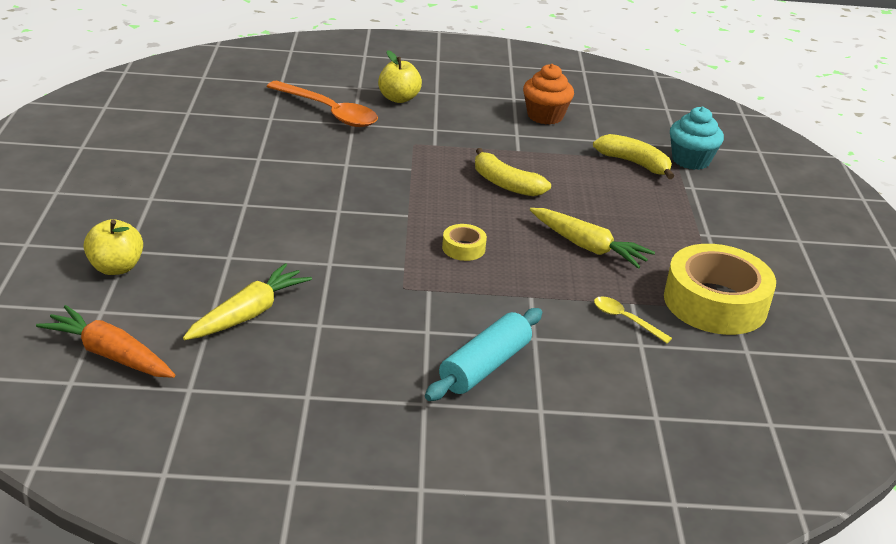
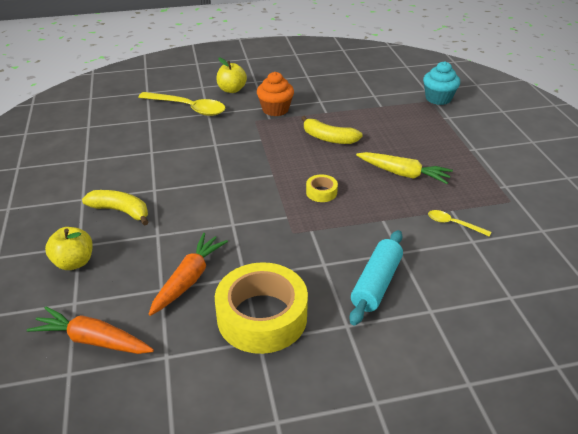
camera: 10 degrees left, 5 degrees up
yellow carrot [183,263,312,340] -> orange carrot [148,233,228,316]
orange spoon [266,81,378,127] -> yellow spoon [138,92,226,116]
orange cupcake [523,64,574,124] -> orange cupcake moved to [257,72,294,116]
yellow banana [593,134,674,179] -> yellow banana moved to [82,190,148,226]
yellow tape [664,244,776,335] -> yellow tape moved to [215,262,308,354]

